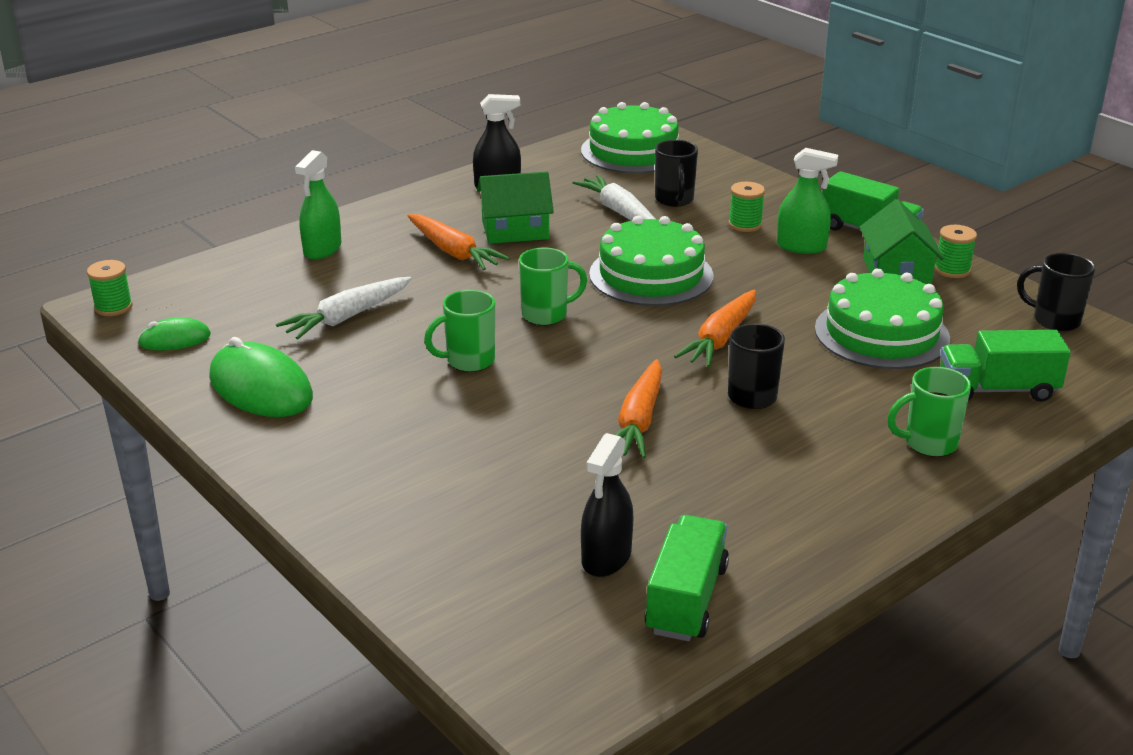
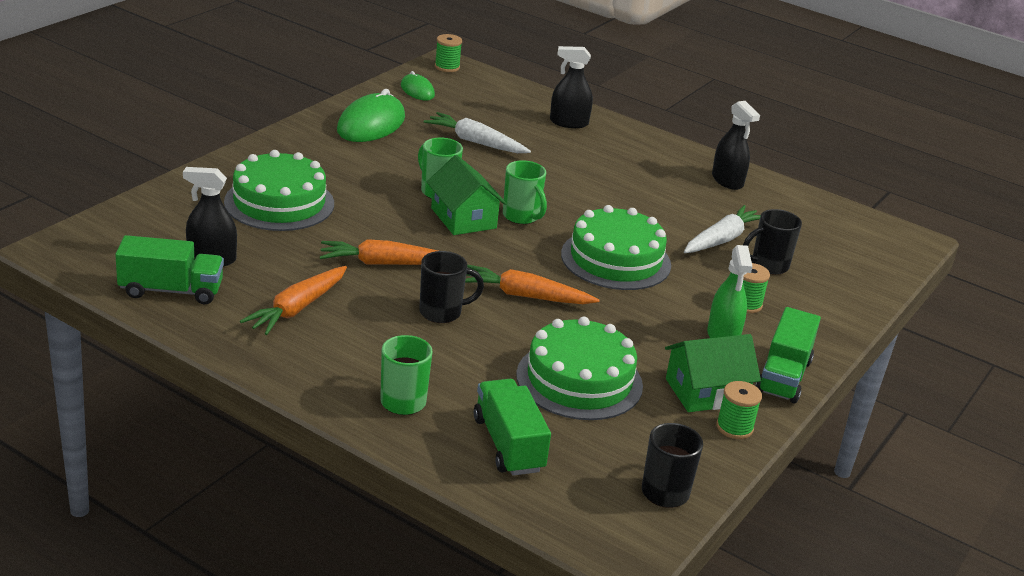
camera: 70 degrees right, 0 degrees up
green spray bottle [295,150,341,259] -> black spray bottle [550,46,593,128]
orange carrot [408,214,510,270] -> orange carrot moved to [240,266,347,335]
green house [477,171,554,244] -> green house moved to [427,155,506,235]
green cake [581,102,679,173] -> green cake moved to [224,150,334,231]

